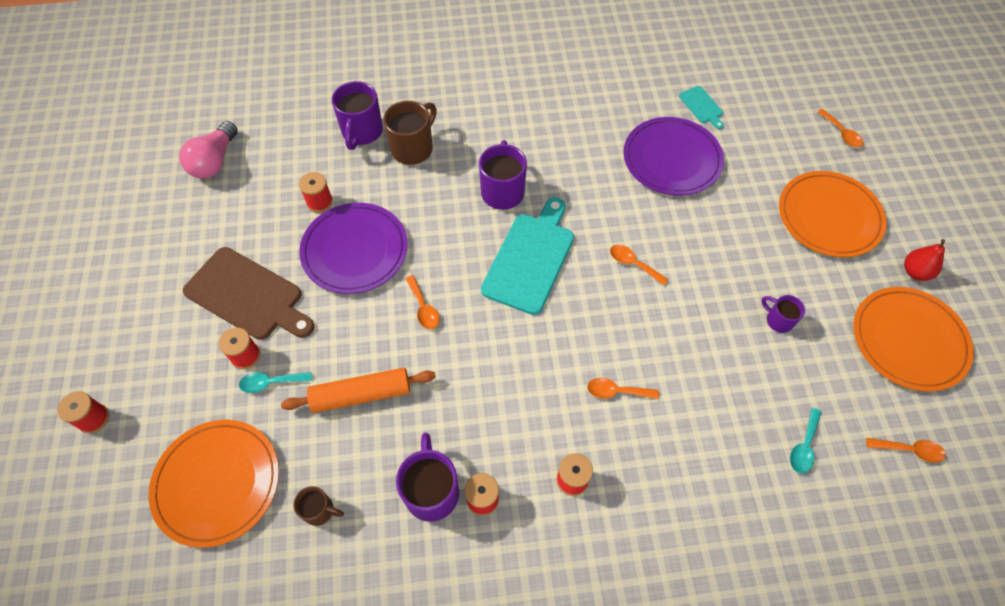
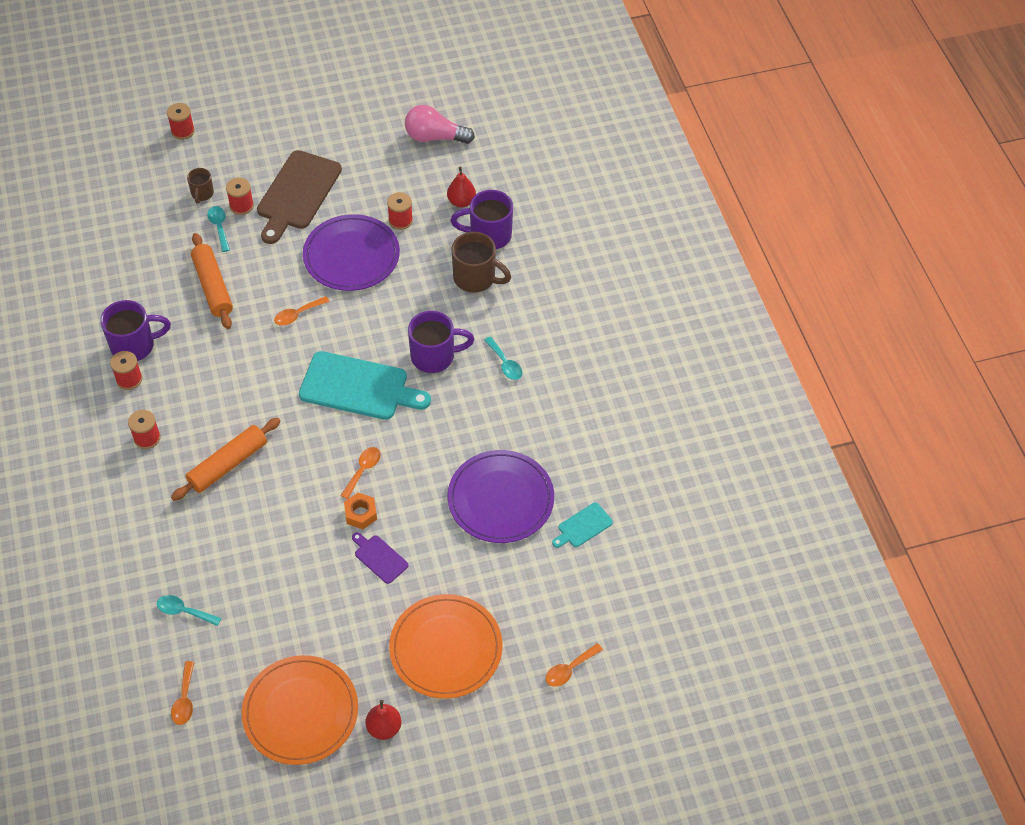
camera: 80 degrees right, 5 degrees down
orange plate [149,420,279,548] -> none
brown mug [294,486,344,526] -> brown mug moved to [187,168,214,204]
orange spoon [587,378,659,399] -> orange rolling pin [171,418,280,501]
purple mug [761,295,805,333] -> none
none -> orange nut [344,493,377,529]
none -> purple cutting board [352,532,408,584]
none -> red pear [447,167,476,208]
none -> turquoise spoon [484,336,522,380]

